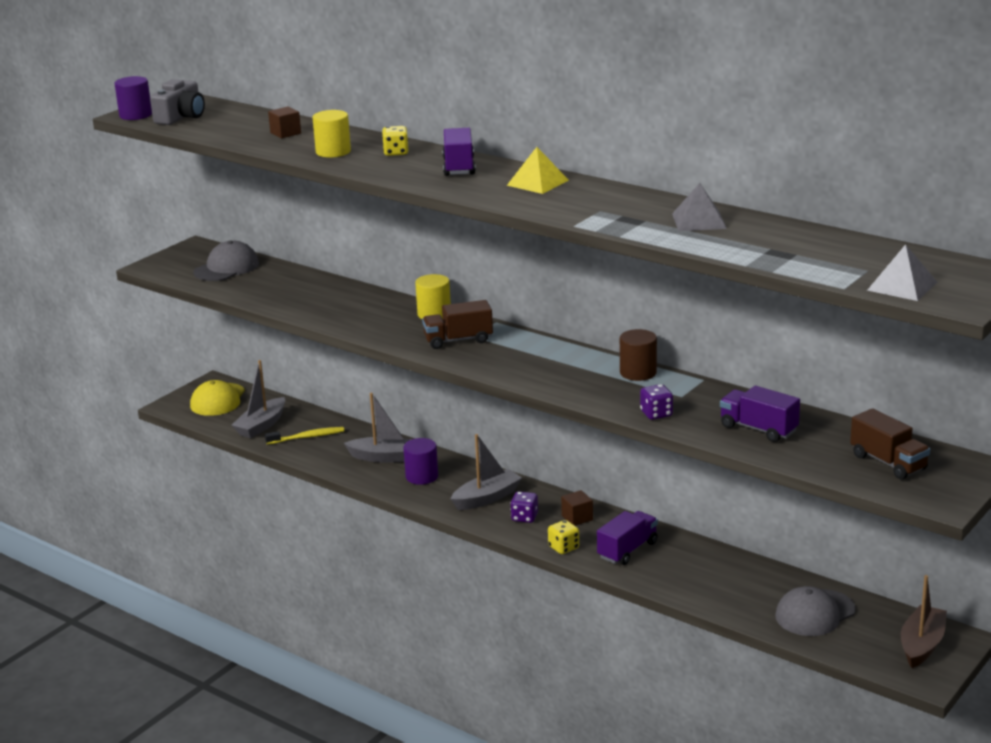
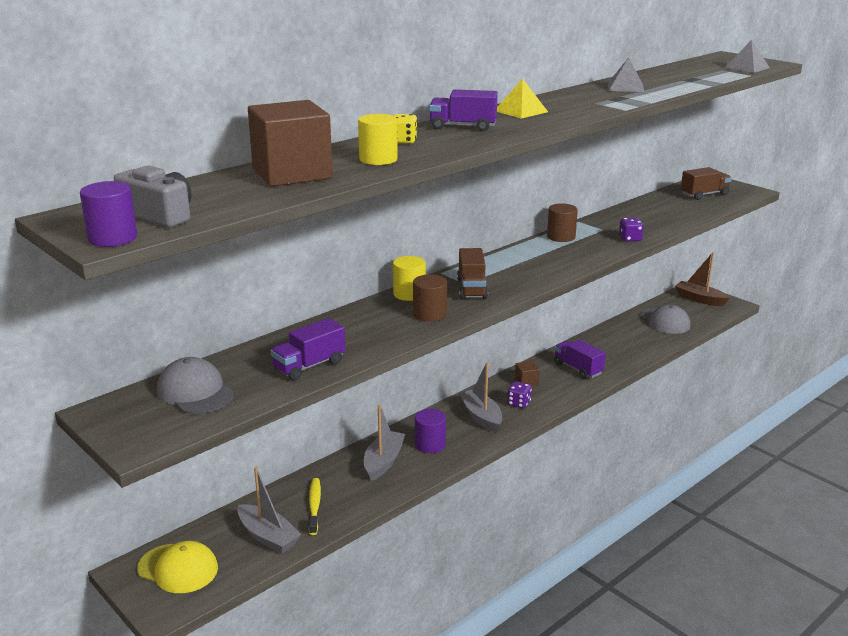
camera: 80 degrees left, 0 degrees up
brown cube [268,107,301,138] -> brown cube [248,100,333,187], size x2.38
yellow dice [548,520,579,554] -> none
purple truck [720,386,800,442] -> purple truck moved to [271,318,346,381]
none -> brown cylinder [413,274,447,322]

